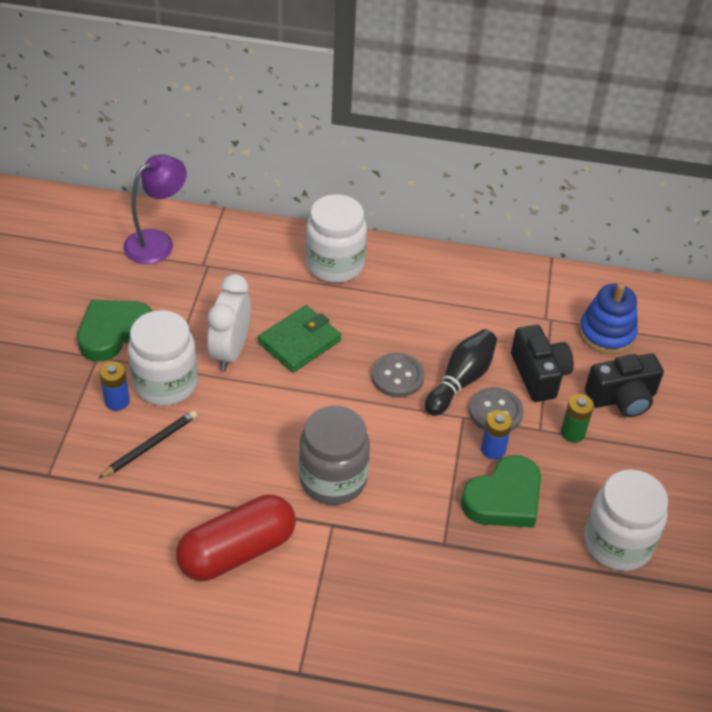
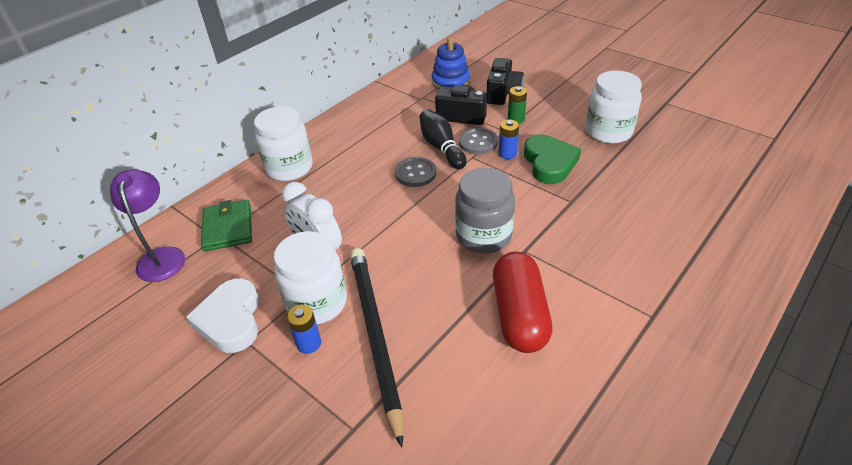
camera: 55 degrees left, 5 degrees down
green heart [77,300,152,362] -> white heart [186,278,259,353]
black pencil [98,410,197,479] -> black pencil [350,248,403,448], size x2.03
green wallet [258,305,341,373] -> green wallet moved to [201,200,252,251]

